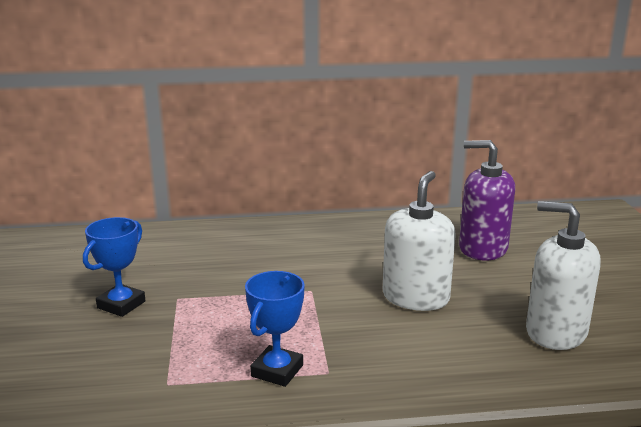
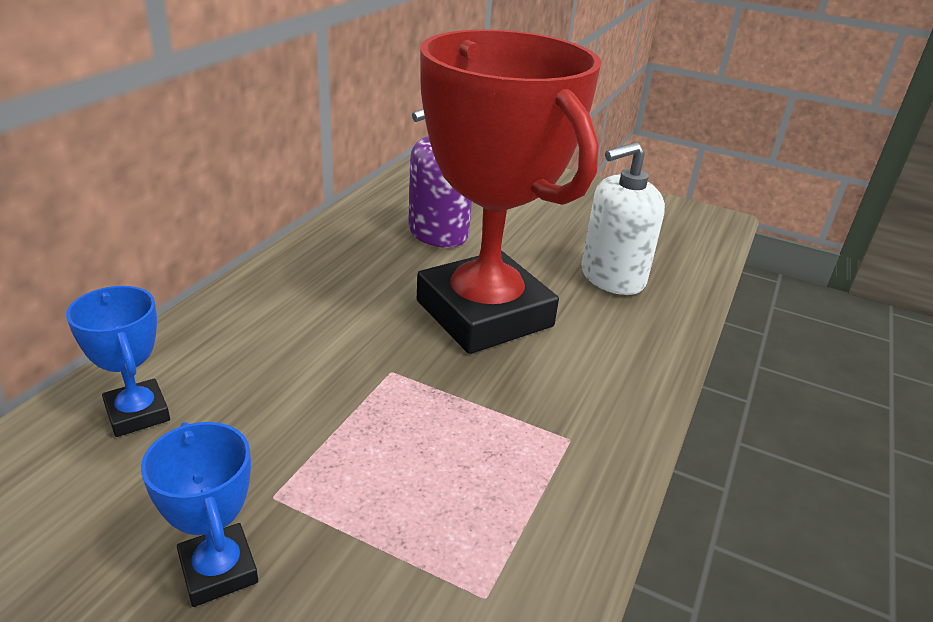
camera: 60 degrees left, 10 degrees up
blue trophy [245,271,305,387] -> blue trophy moved to [66,286,170,437]
white soap dispenser [383,171,456,311] -> red trophy [417,29,601,354]

